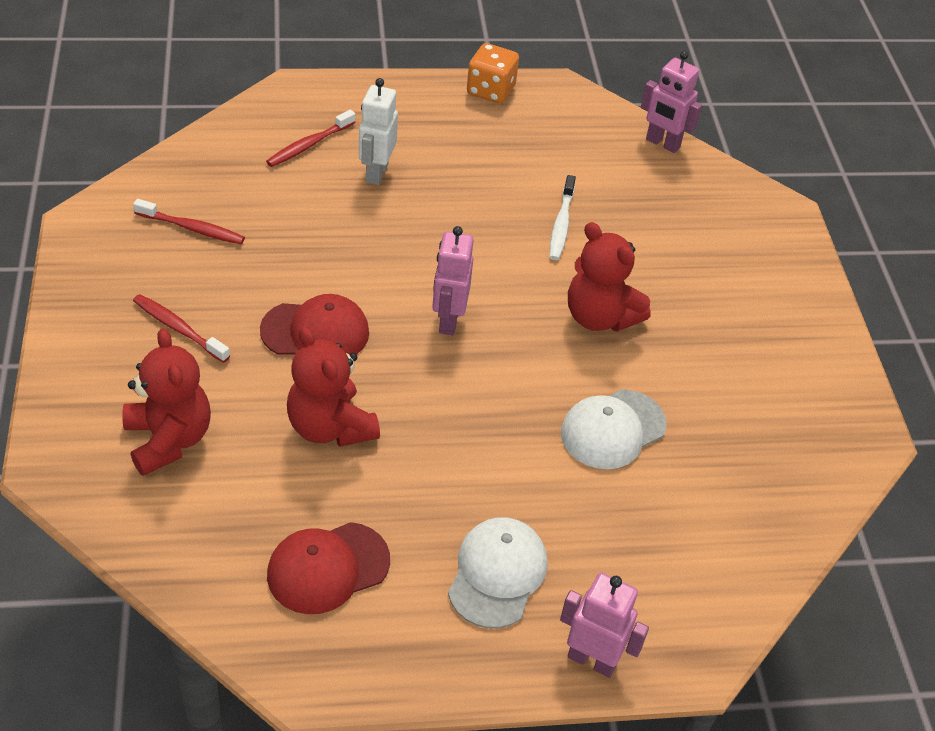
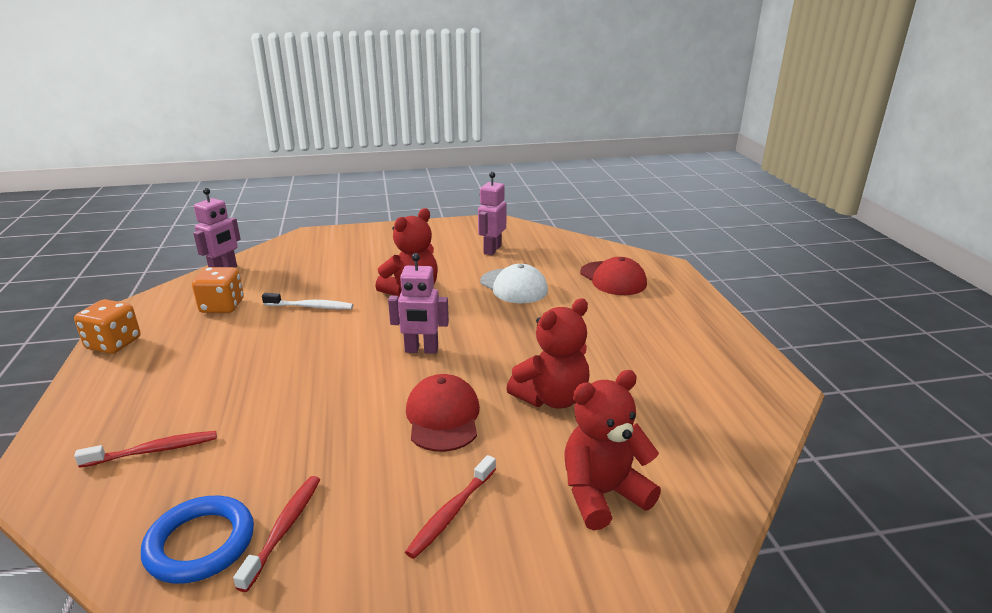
camera: 90 degrees left, 20 degrees down
red toothbrush [266,110,355,167] -> red toothbrush turned 60 degrees counterclockwise [74,431,217,468]
red cap [267,522,390,614] -> red cap moved to [580,257,647,295]
white robot [359,78,398,185] -> none
white cap [448,517,548,629] -> none
pink robot [560,573,649,678] -> pink robot moved to [478,172,507,255]
none -> blue ring [141,496,254,584]
none -> orange dice [192,267,244,313]

